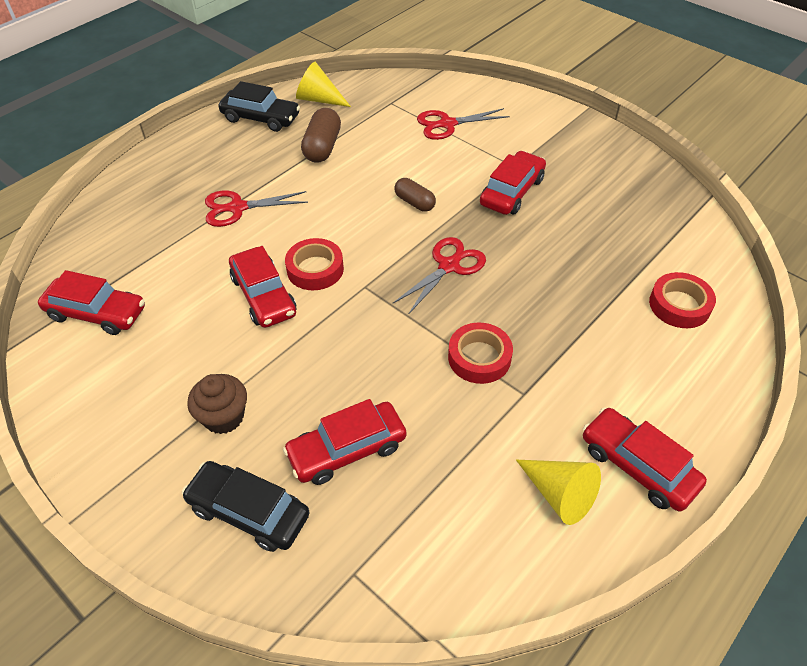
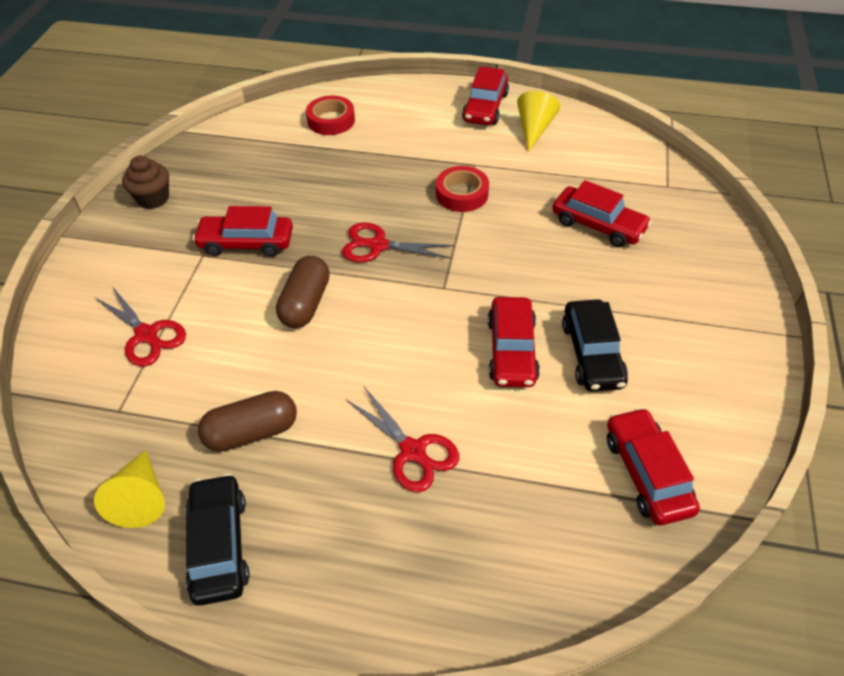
camera: 120 degrees left, 0 degrees up
black car [182,461,310,552] -> black car moved to [562,299,628,392]
brown cupcake [187,374,247,434] -> brown cupcake moved to [122,156,169,209]
red car [229,246,296,328] -> red car turned 150 degrees clockwise [488,297,540,387]
red tape [285,238,344,290] -> none
brown capsule [395,178,436,212] -> brown capsule [276,256,330,328], size x1.53

